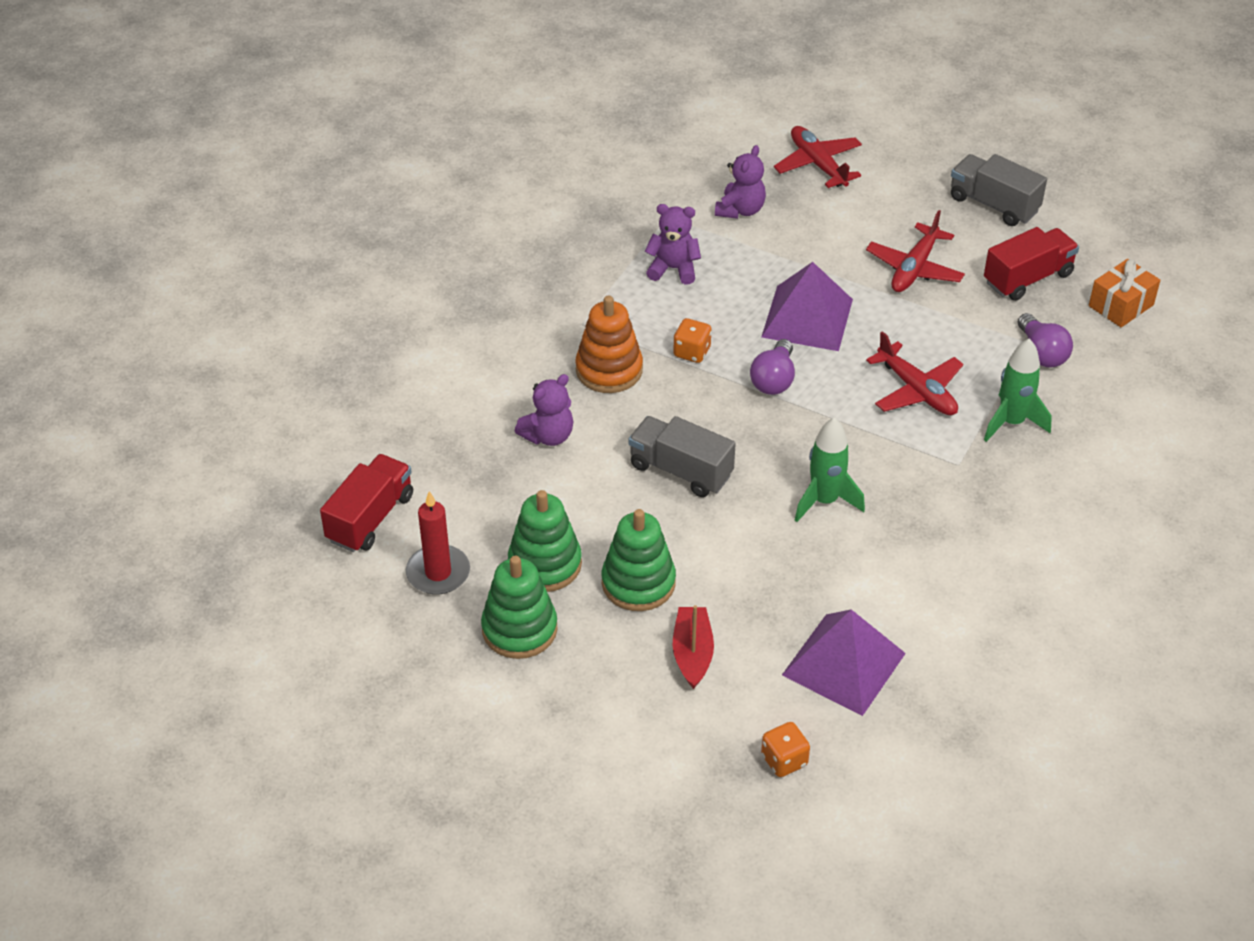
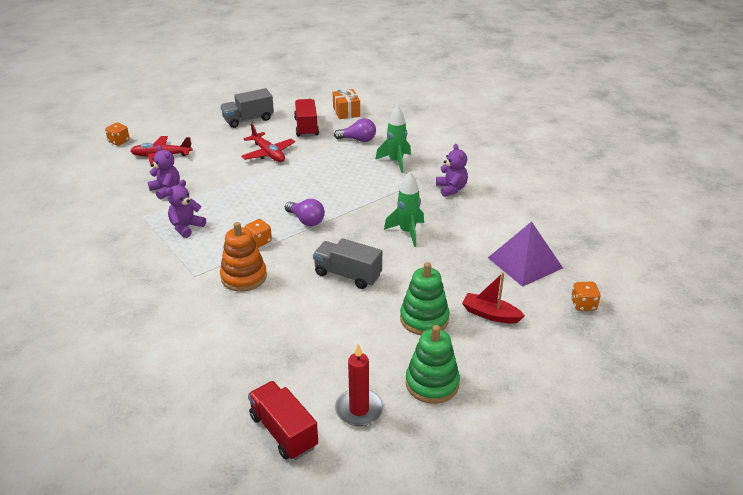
camera: 65 degrees left, 10 degrees down
green stacking toy [508,490,582,592] -> none
purple teddy bear [515,374,573,446] -> purple teddy bear moved to [436,144,468,197]
grey truck [629,416,736,497] -> grey truck turned 60 degrees clockwise [313,238,382,289]
purple pyramid [761,262,853,351] -> none
red plane [866,331,963,415] -> none
none -> orange dice [105,123,130,146]

